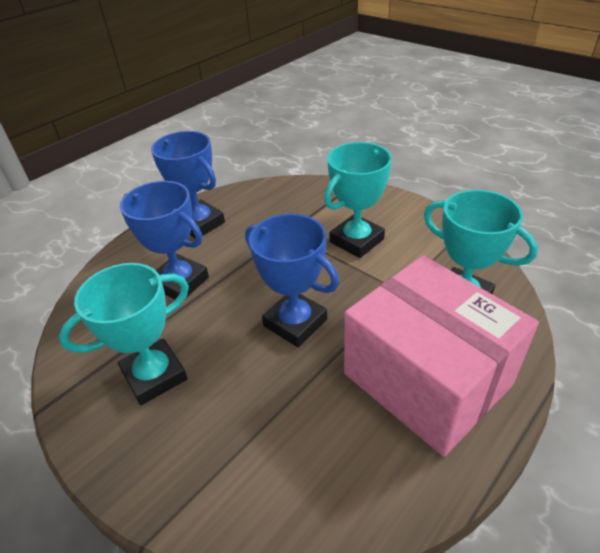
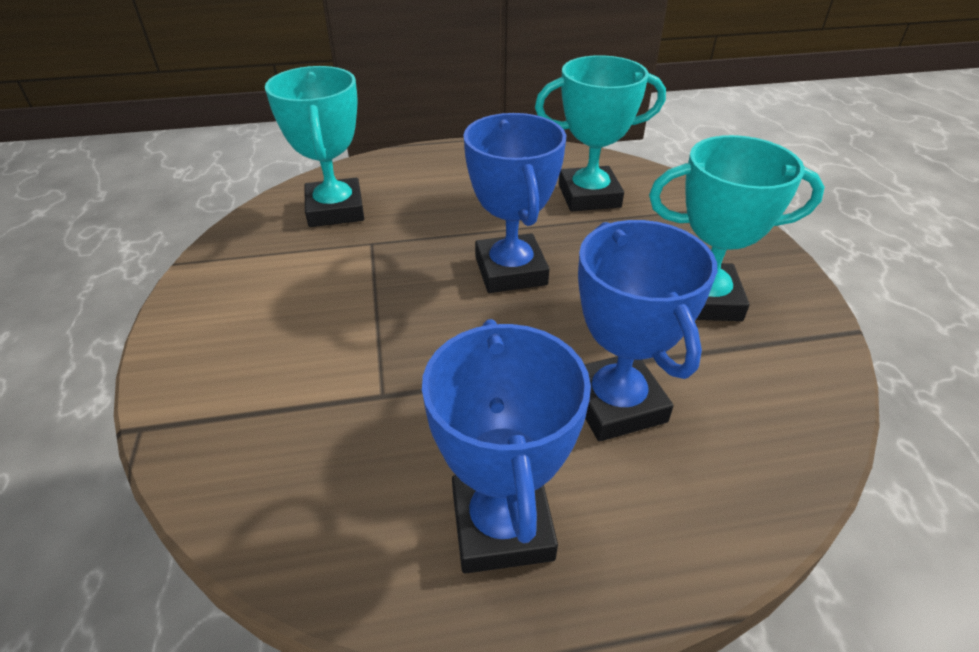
camera: 145 degrees left, 0 degrees up
turquoise trophy [324,142,392,258] -> turquoise trophy moved to [535,55,666,211]
pink box [344,255,539,457] -> none

